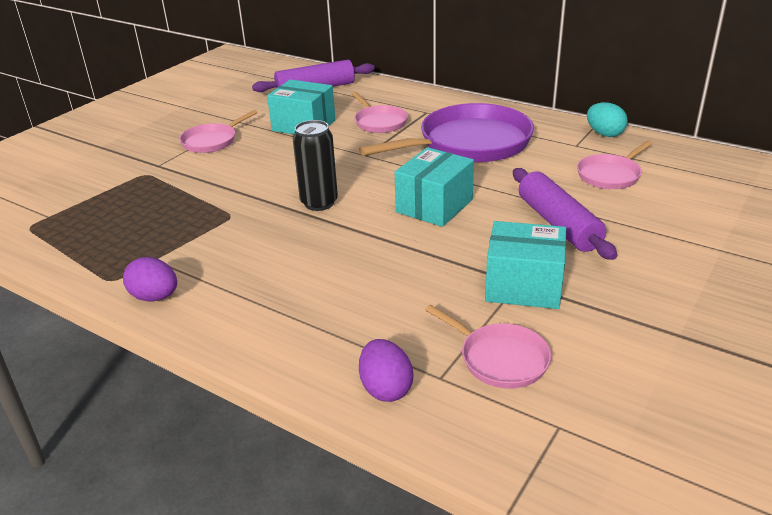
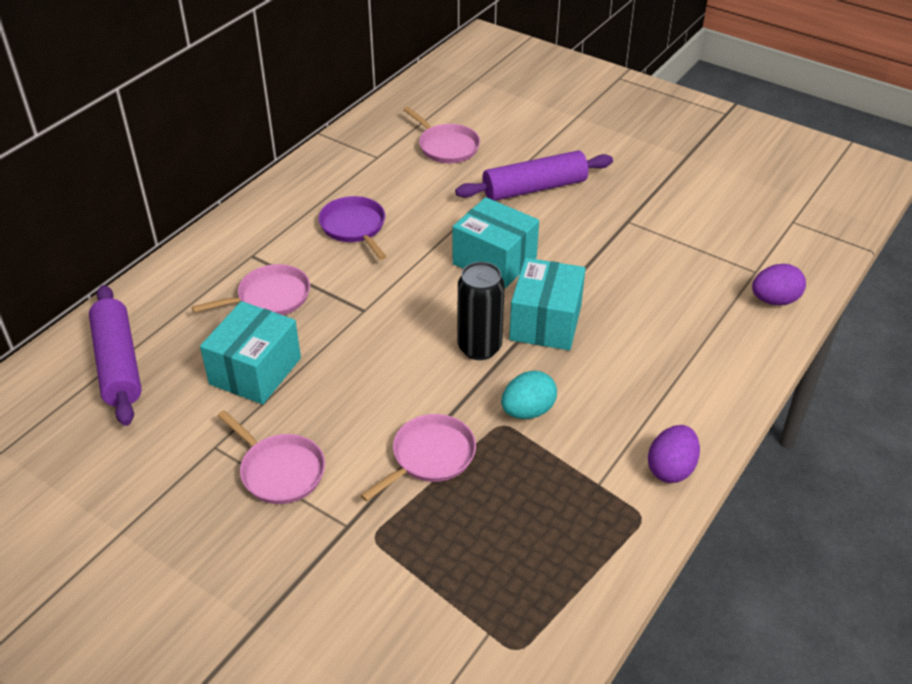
camera: 90 degrees left, 10 degrees up
purple pan [359,103,534,162] -> purple pan [318,196,387,260], size x0.51
pink pan [425,305,551,389] -> pink pan moved to [360,414,476,502]
turquoise box [485,221,566,309] -> turquoise box moved to [509,258,586,350]
turquoise egg [587,102,628,137] -> turquoise egg moved to [501,371,557,419]

